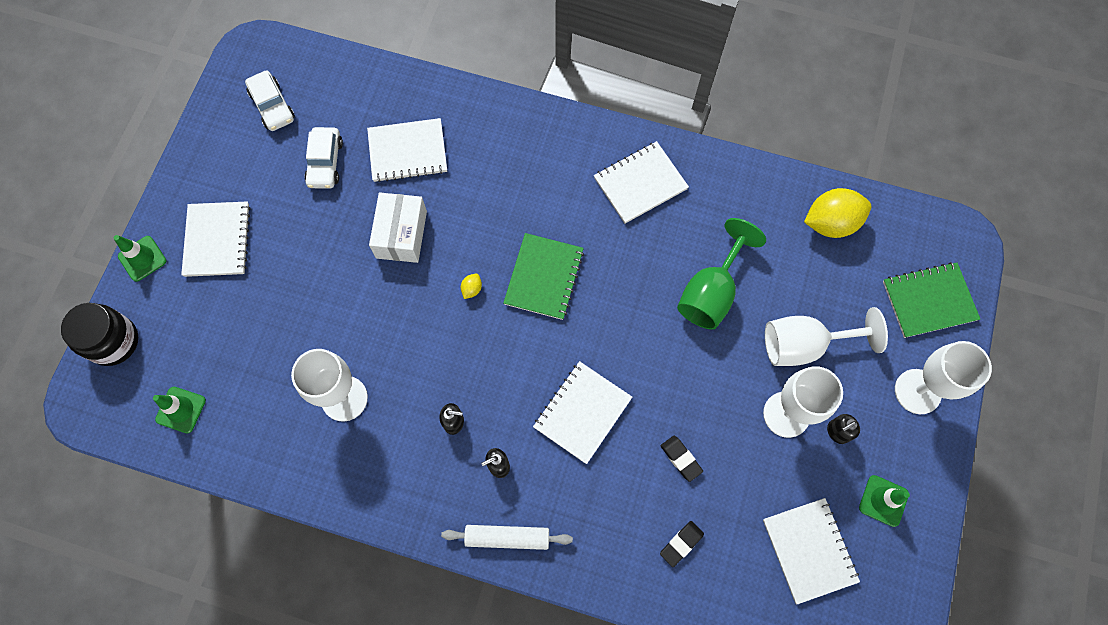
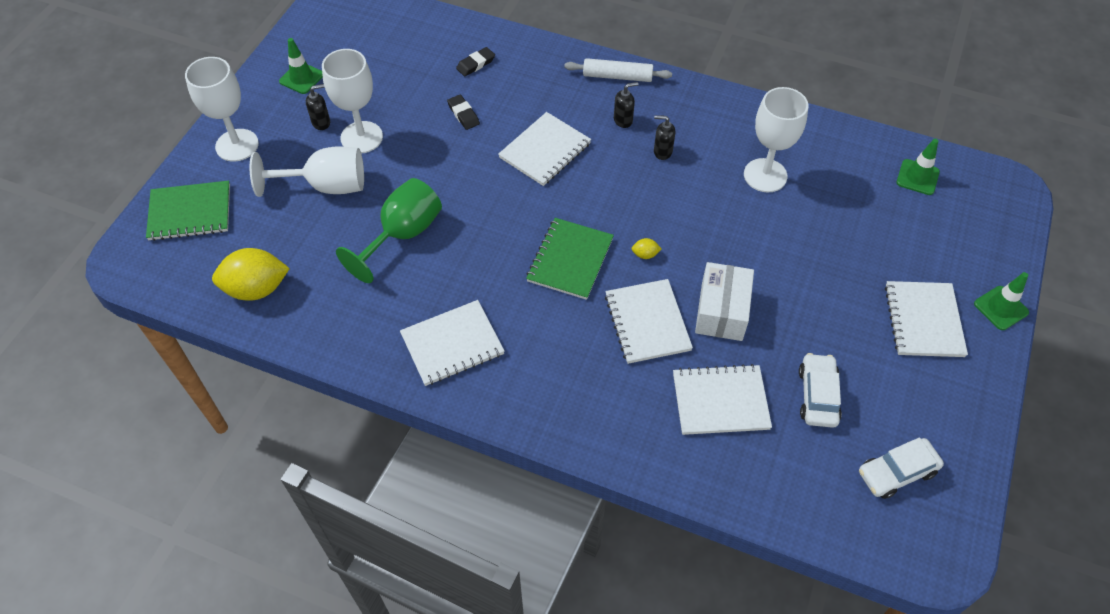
camera: 175 degrees left, 15 degrees down
black jar [61,303,138,366] -> none
white car [245,70,295,131] -> white car turned 90 degrees counterclockwise [859,437,944,499]
yellow lemon [461,274,482,299] -> yellow lemon turned 60 degrees clockwise [631,238,662,259]
white notebook [763,498,860,604] -> white notebook moved to [605,279,693,364]

